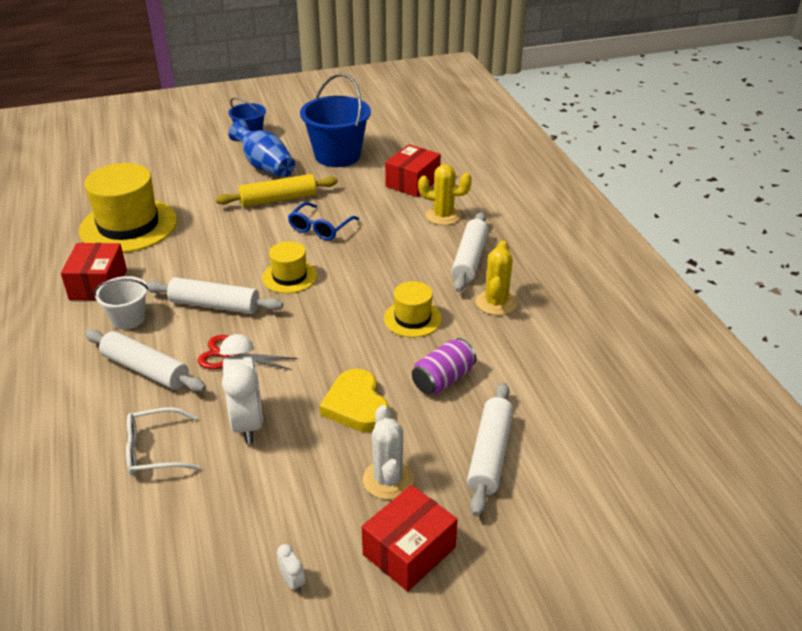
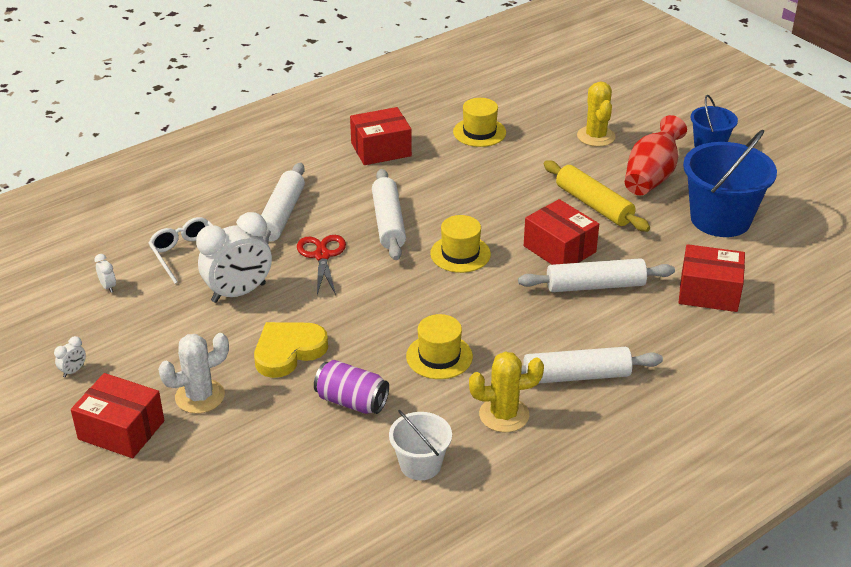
camera: 70 degrees right, 0 degrees up
yellow hat [79,163,177,253] -> yellow hat [453,98,506,147], size x0.53
white bucket [94,276,148,329] -> white bucket moved to [389,410,452,480]
blue vase [228,120,295,177] -> red vase [625,115,687,195]
blue glasses [288,202,359,240] -> red box [524,199,599,265]
yellow cactus [418,164,472,225] -> yellow cactus moved to [577,82,616,147]
white rolling pin [467,383,514,516] -> white rolling pin moved to [518,258,675,292]
none -> white clock [94,254,116,293]

